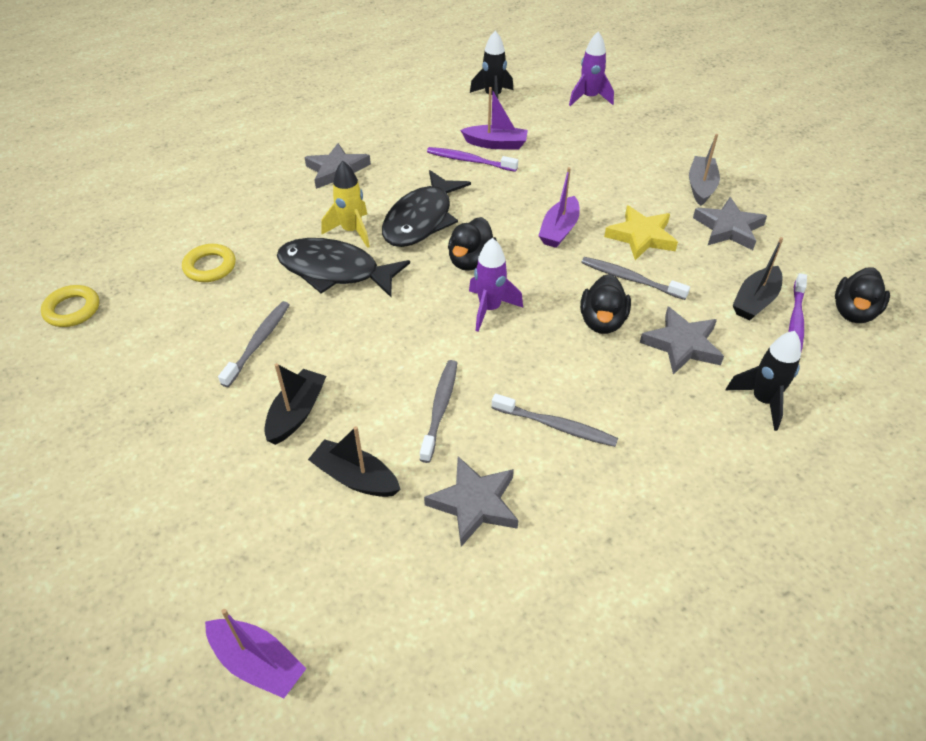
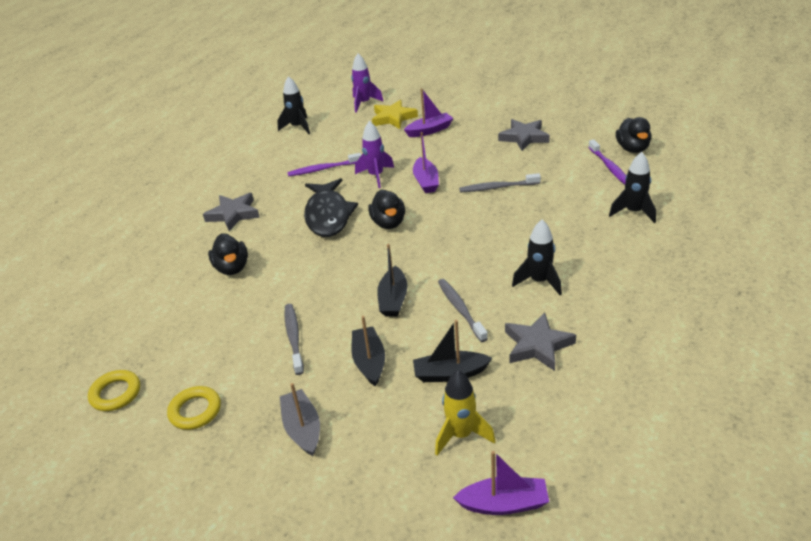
camera: 30 degrees left, 10 degrees down
yellow ring [182,244,236,282] -> yellow ring moved to [167,386,221,430]
black fish [277,238,410,297] -> none
yellow rocket [322,161,370,248] -> yellow rocket moved to [435,370,496,456]
purple boat [460,87,528,149] -> purple boat moved to [404,88,454,137]
purple rocket [469,238,523,332] -> purple rocket moved to [355,121,394,188]
grey toothbrush [492,393,618,447] -> black rocket [512,220,562,295]
black duck [580,274,631,334] -> black duck moved to [208,233,248,275]
yellow star [604,205,678,260] -> yellow star moved to [372,100,418,129]
grey star [640,307,724,375] -> none
grey boat [689,134,720,206] -> grey boat moved to [280,383,320,456]
black boat [733,237,783,321] -> black boat moved to [377,244,407,317]

